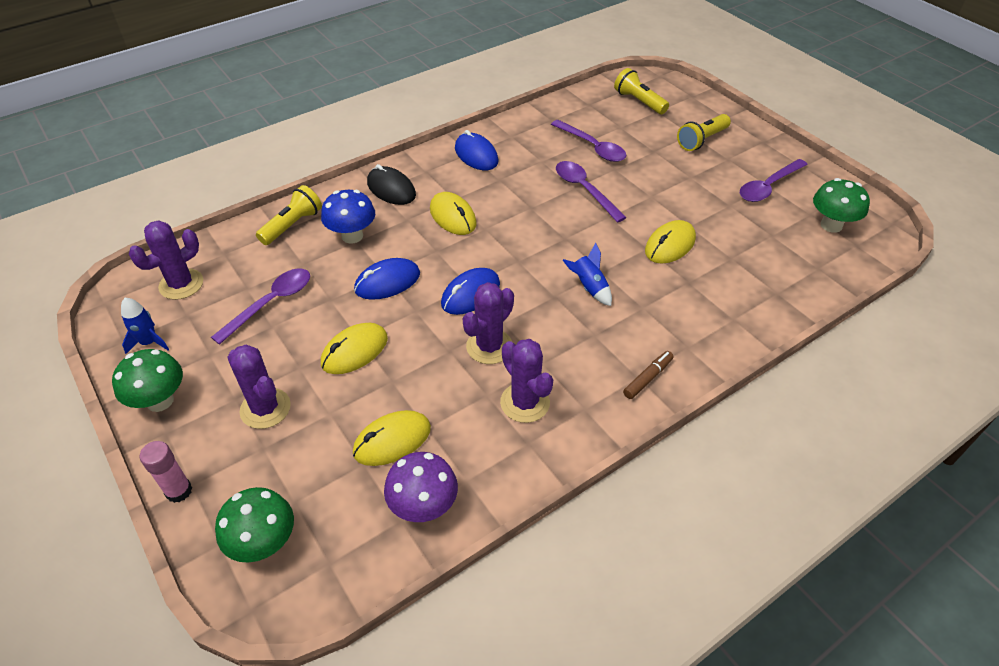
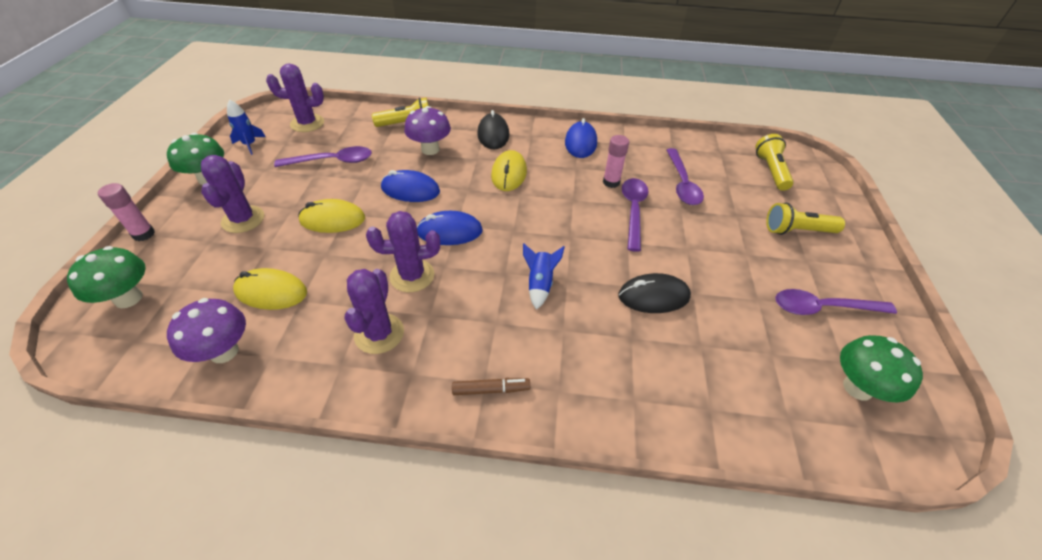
camera: 40 degrees right, 0 degrees up
blue mushroom [321,190,375,244] -> purple mushroom [404,106,451,155]
yellow mouse [645,220,696,263] -> black mouse [619,273,691,313]
none -> pink glue stick [603,135,629,188]

